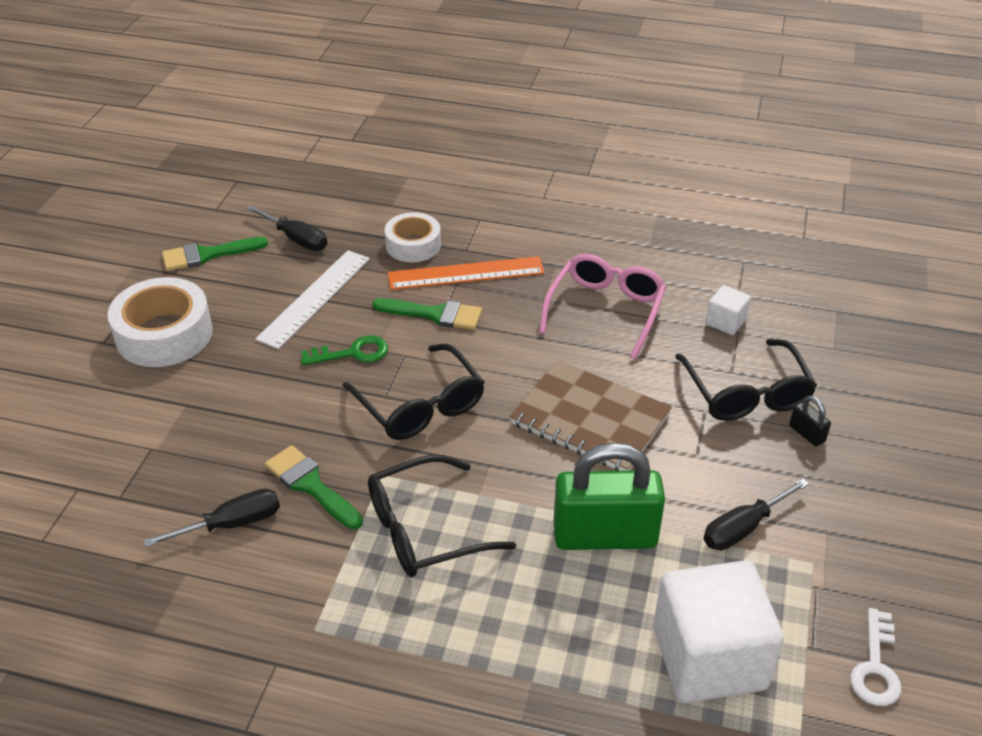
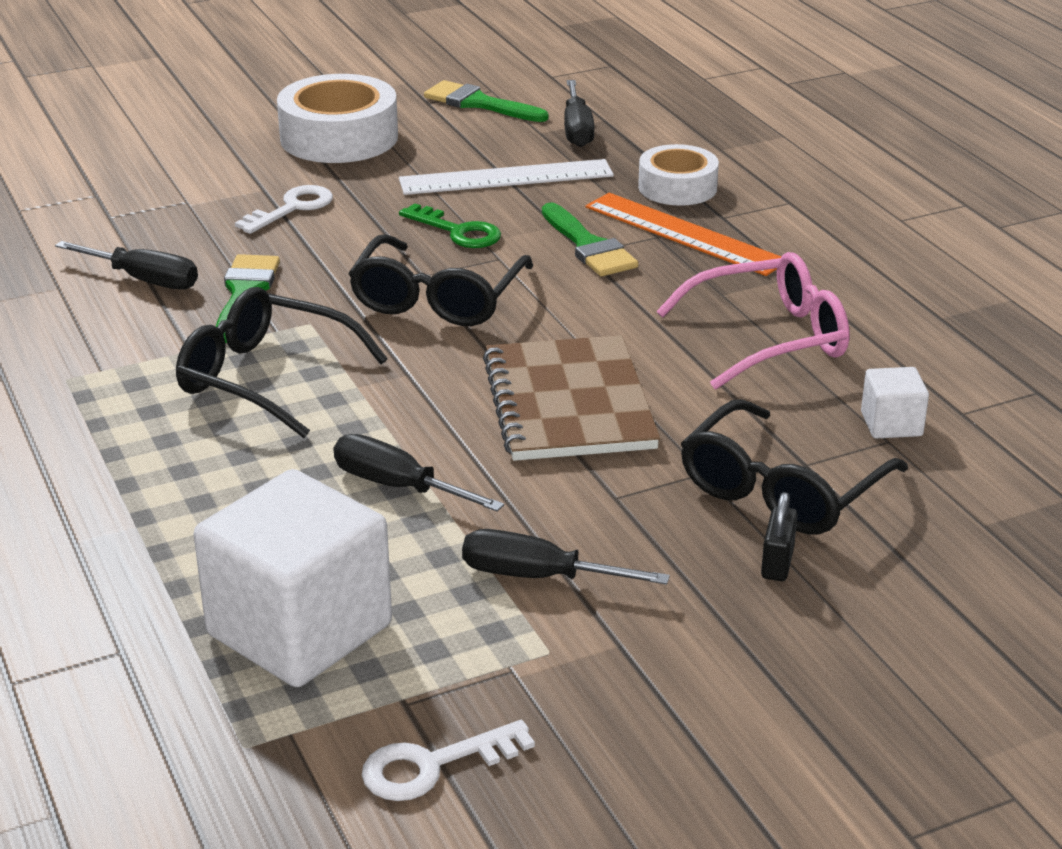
camera: 50 degrees right, 10 degrees down
green padlock [553,443,665,550] -> black screwdriver [334,434,504,512]
none -> white key [235,185,333,234]

